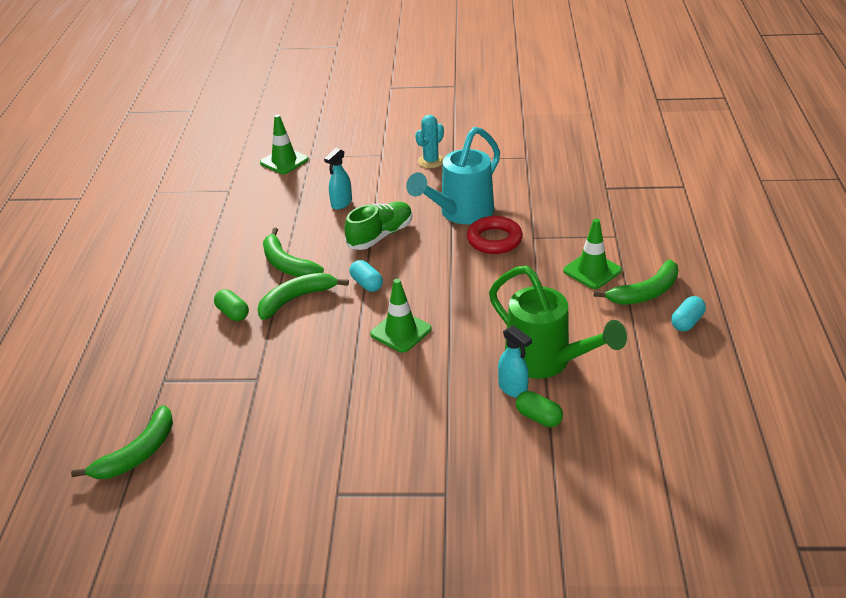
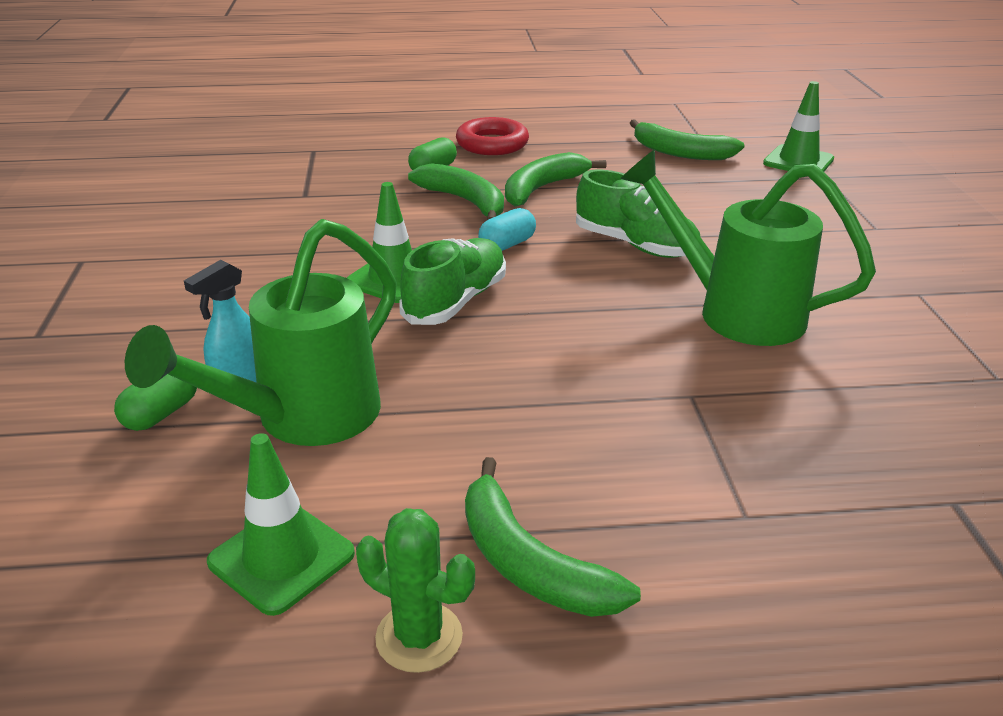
camera: 80 degrees right, 5 degrees down
green banana [71,405,173,479] -> green banana moved to [630,119,745,160]
turquoise spray bottle [324,148,352,210] -> none
turquoise watering can [406,127,500,224] -> green watering can [620,149,876,346]
turquoise cactus [415,115,444,168] -> none
red ring [467,216,523,254] -> red ring moved to [456,117,529,155]
green traffic cone [563,219,622,289] -> green traffic cone moved to [207,433,355,616]
turquoise capsule [671,296,706,331] -> green cactus [356,508,475,673]
none -> green shoe [399,238,506,325]

